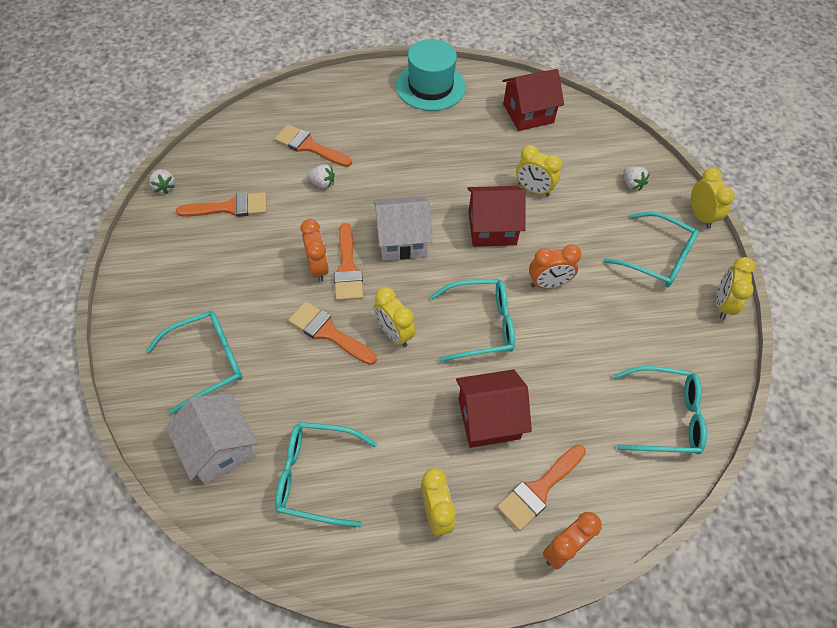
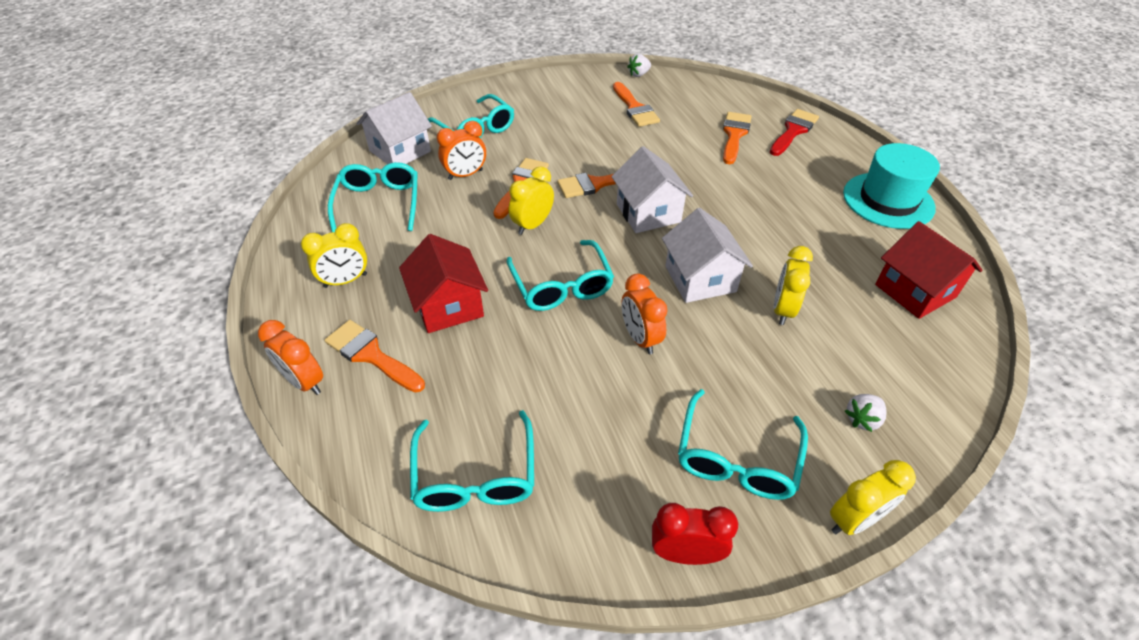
camera: 80 degrees right, 10 degrees down
orange clock [300,219,329,282] -> orange clock moved to [437,121,486,180]
white strawberry [307,164,335,189] -> none
red house [467,186,526,247] -> white house [662,208,753,303]
yellow clock [716,257,755,319] -> red clock [652,503,738,565]
none -> red brush [770,109,819,156]

